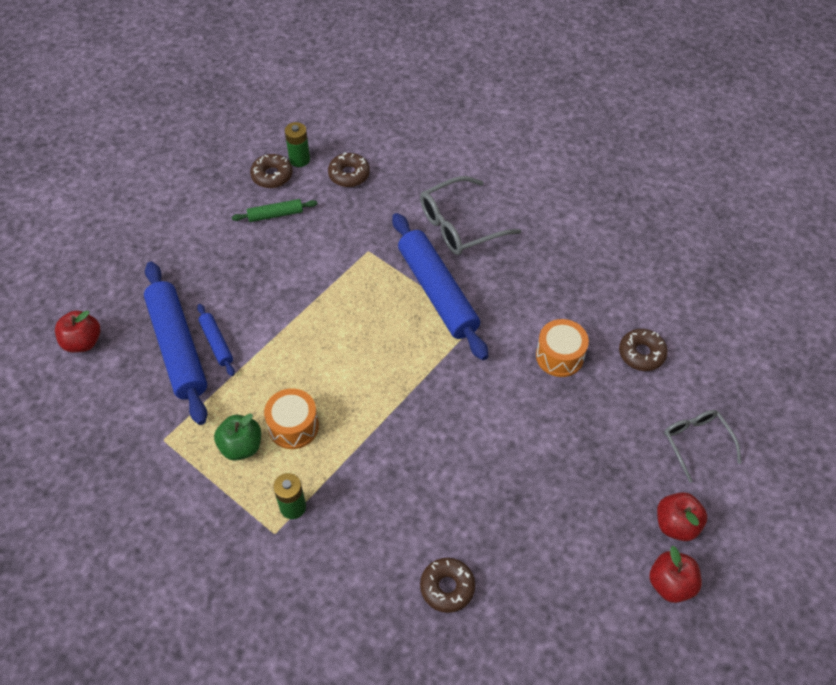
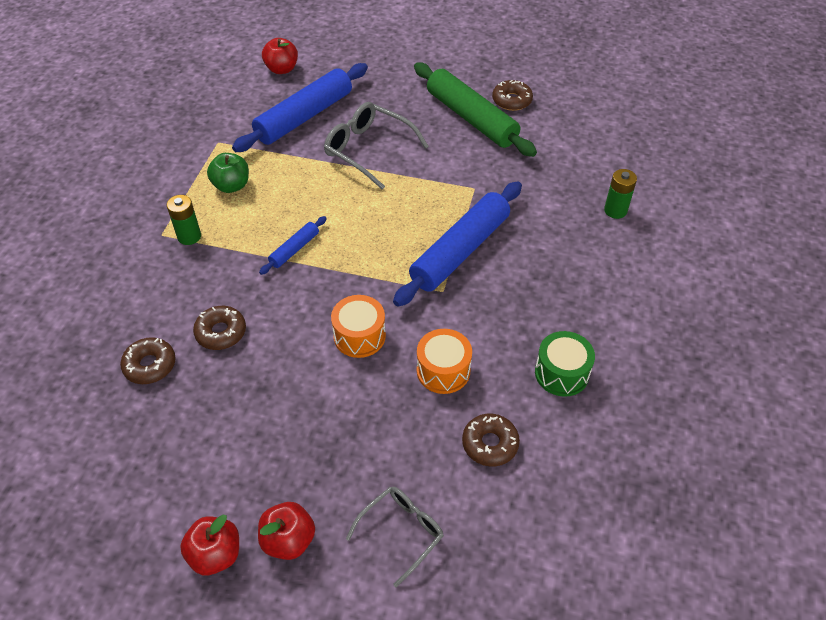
camera: 65 degrees right, 5 degrees down
blue rolling pin [197,304,235,376] -> blue rolling pin moved to [259,216,327,275]
green rolling pin [232,199,317,222] -> green rolling pin [414,62,537,157], size x2.14
orange drum [264,388,319,449] -> orange drum moved to [331,295,386,358]
green battery [285,122,310,167] -> green battery moved to [604,169,637,219]
brown donut [328,153,370,187] -> brown donut moved to [193,306,246,350]
grey glasses [420,176,521,255] -> grey glasses moved to [324,102,429,189]
none -> green drum [535,331,595,397]

